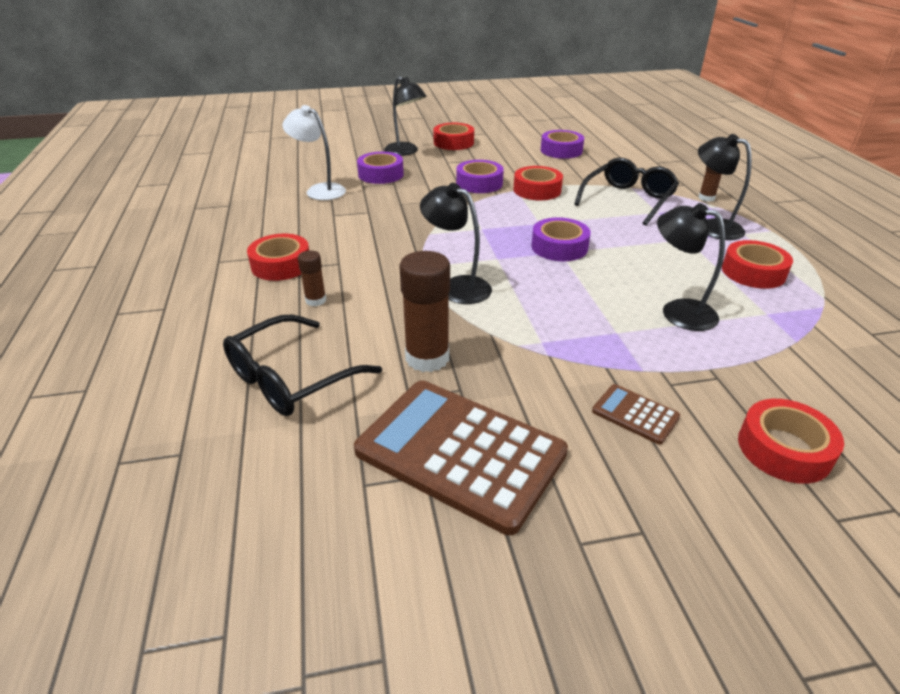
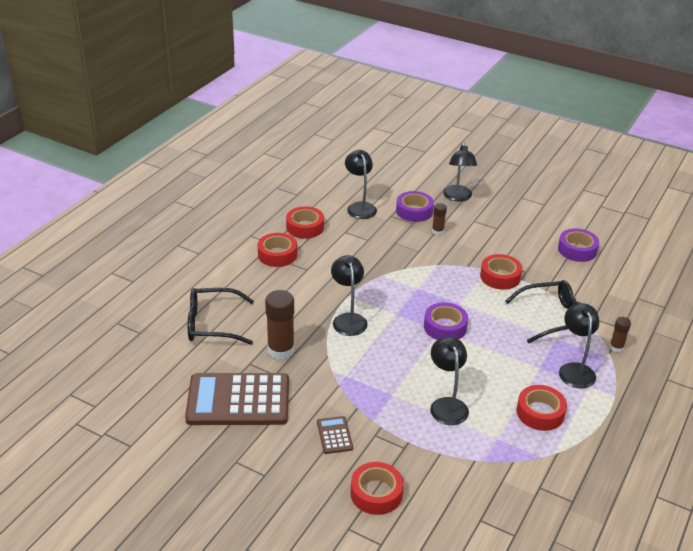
camera: 40 degrees right, 0 degrees up
white lamp [282,105,346,200] -> black lamp [345,150,377,219]
brown glue stick [298,250,326,306] -> brown glue stick moved to [432,203,447,235]
brown calculator [354,380,568,535] -> brown calculator turned 75 degrees counterclockwise [185,373,289,425]
red tape [433,123,474,150] -> red tape moved to [286,206,324,239]
purple tape [456,160,504,193] -> none

